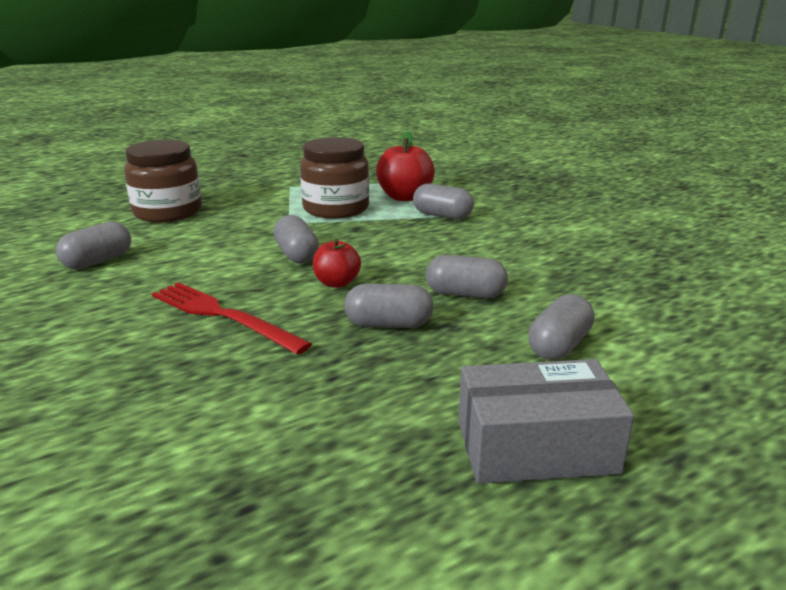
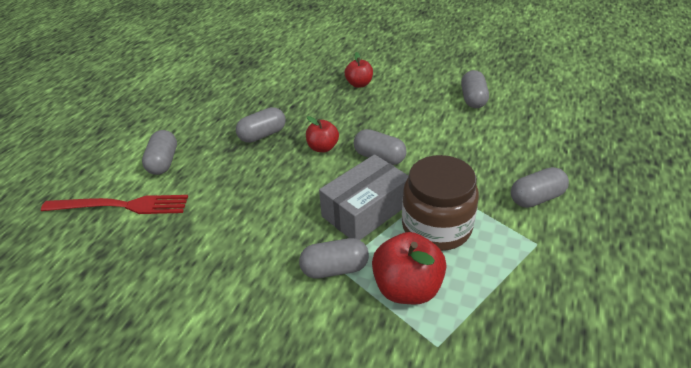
camera: 145 degrees right, 15 degrees up
brown jar [124,140,202,223] -> none
red fork [152,282,312,355] -> red fork moved to [41,195,188,214]
grey capsule [426,255,508,298] -> grey capsule moved to [511,167,569,208]
grey box [458,359,634,484] -> grey box moved to [319,154,409,240]
none -> red apple [345,52,373,88]

